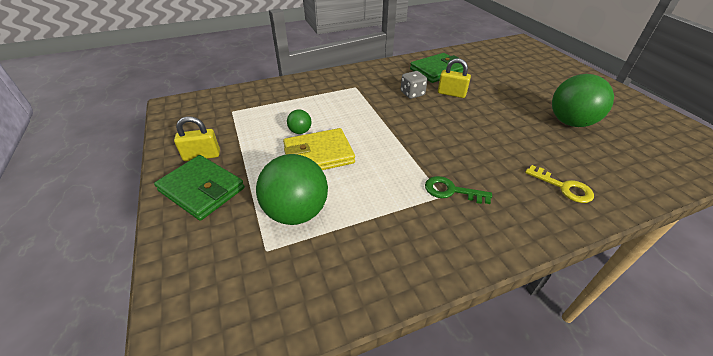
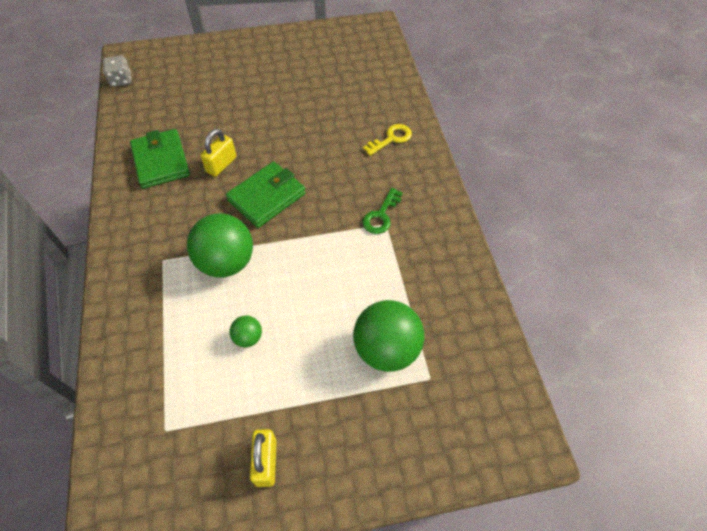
camera: 80 degrees left, 15 degrees up
green wallet [154,155,245,221] -> green wallet moved to [226,162,306,228]
yellow wallet [283,128,355,170] -> none
grey dice [401,71,427,99] -> grey dice moved to [103,55,131,87]
green ball [552,74,614,127] -> green ball moved to [187,213,253,278]

